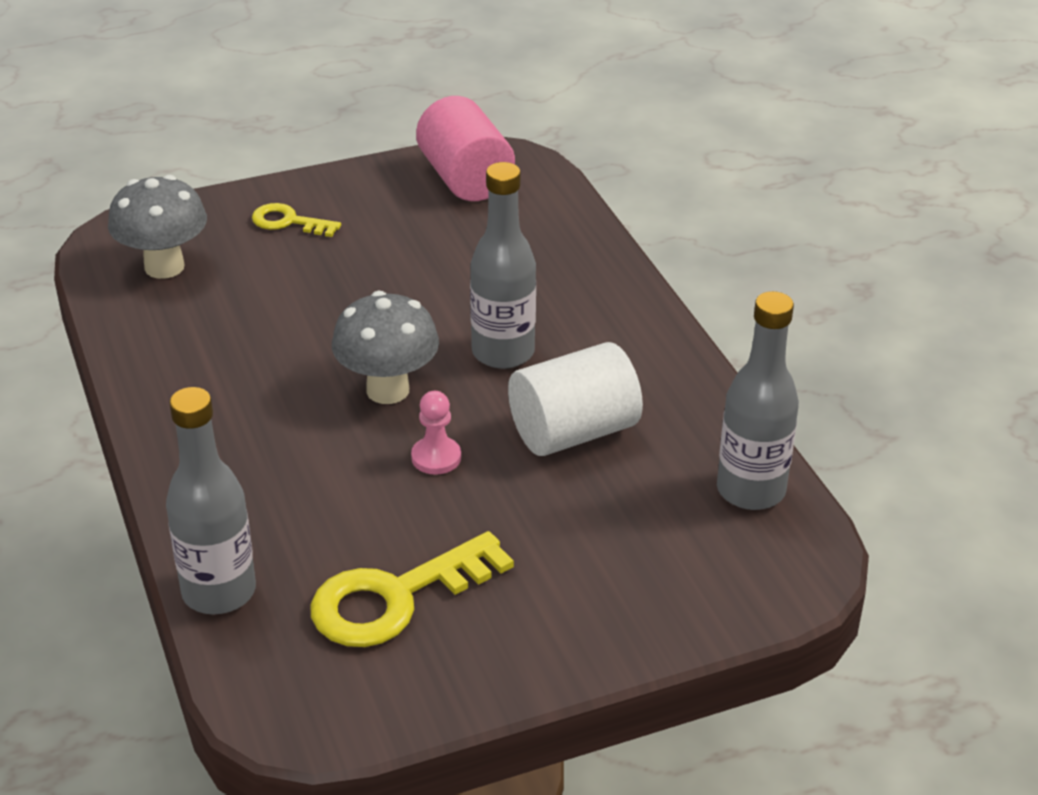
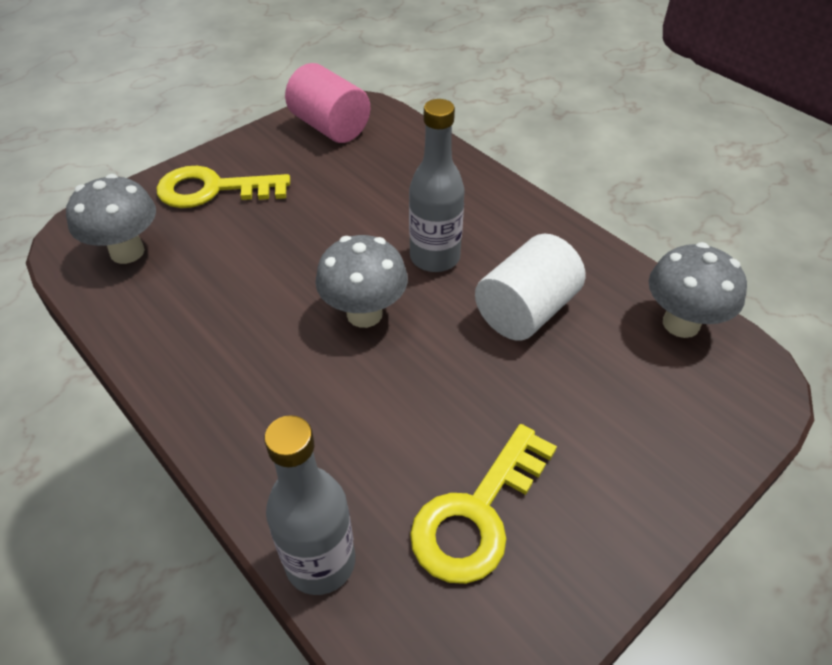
camera: 20 degrees left, 10 degrees up
yellow key [252,203,341,237] -> yellow key [157,166,290,208], size x1.79
pink pawn [411,391,461,475] -> none
grey bottle [717,291,799,510] -> grey mushroom [649,242,747,338]

